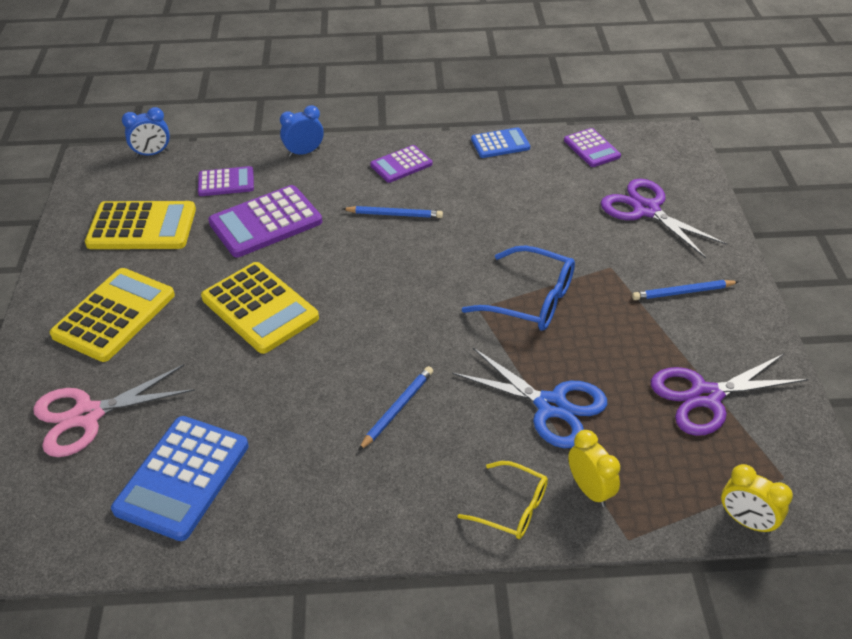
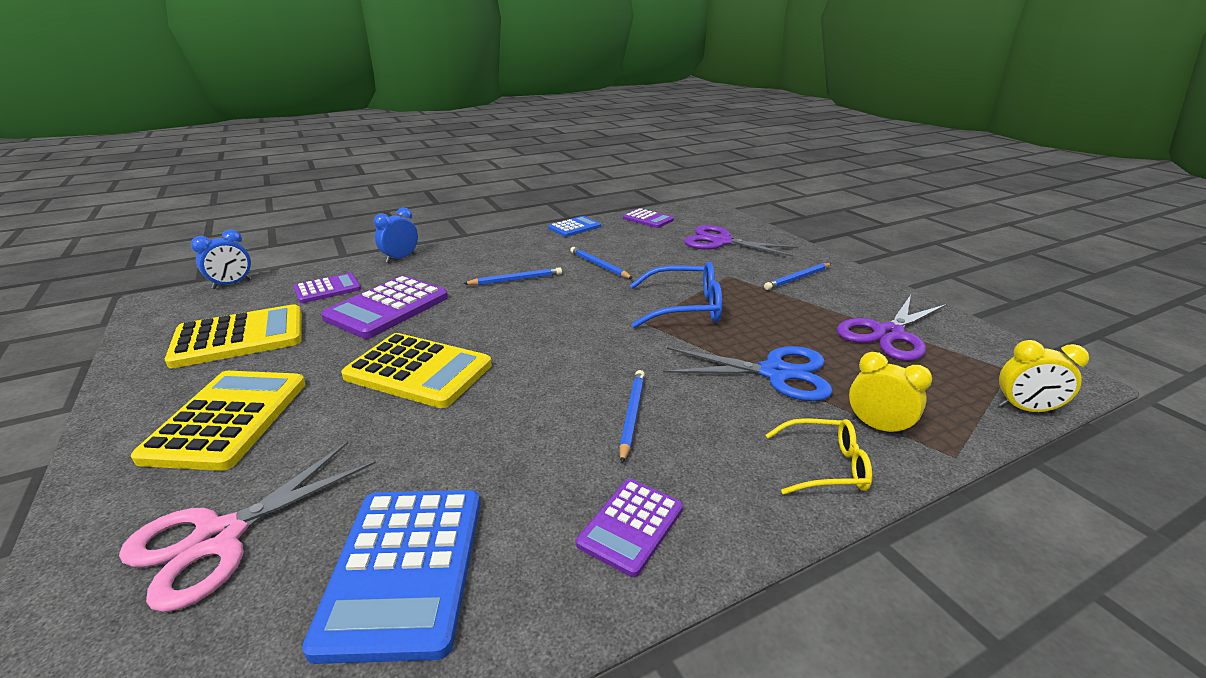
camera: 25 degrees left, 15 degrees down
purple calculator [370,145,432,183] -> purple calculator moved to [576,479,683,577]
none -> blue pencil [570,247,633,279]

